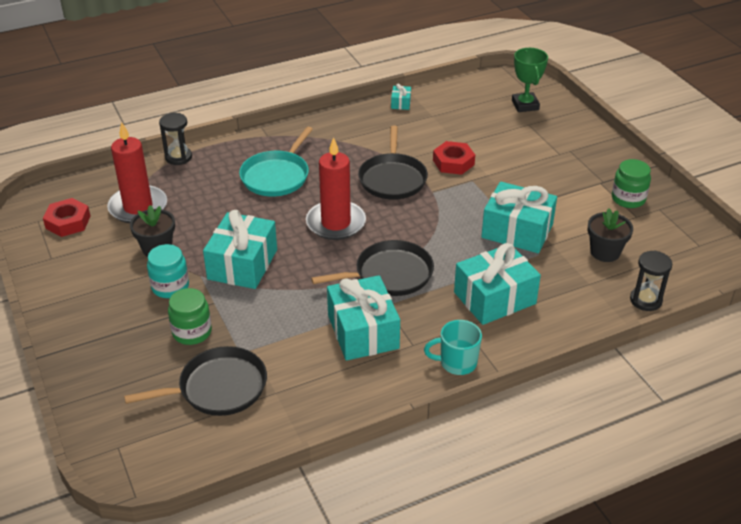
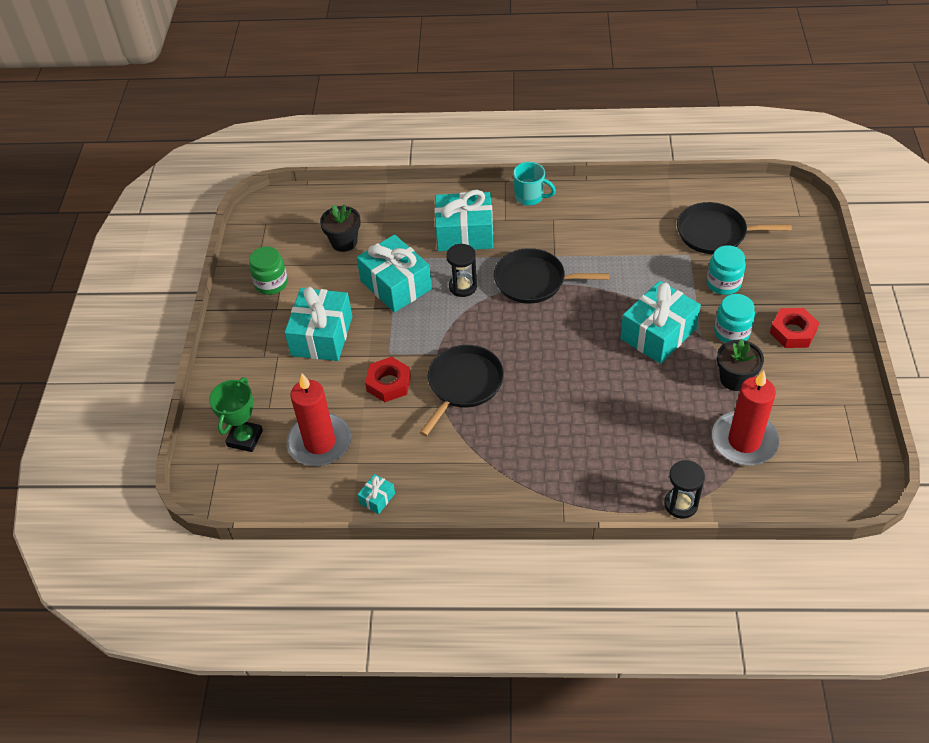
camera: 150 degrees left, 10 degrees up
red nut [43,198,90,237] -> red nut moved to [770,308,819,348]
green jar [168,288,212,345] -> turquoise jar [707,245,746,295]
turquoise pan [239,127,313,196] -> none
red candle [306,137,366,240] -> red candle moved to [287,374,352,466]
turquoise gift [327,275,400,361] -> turquoise gift moved to [285,287,352,361]
black hourglass [630,250,672,311] -> black hourglass moved to [446,244,477,297]

